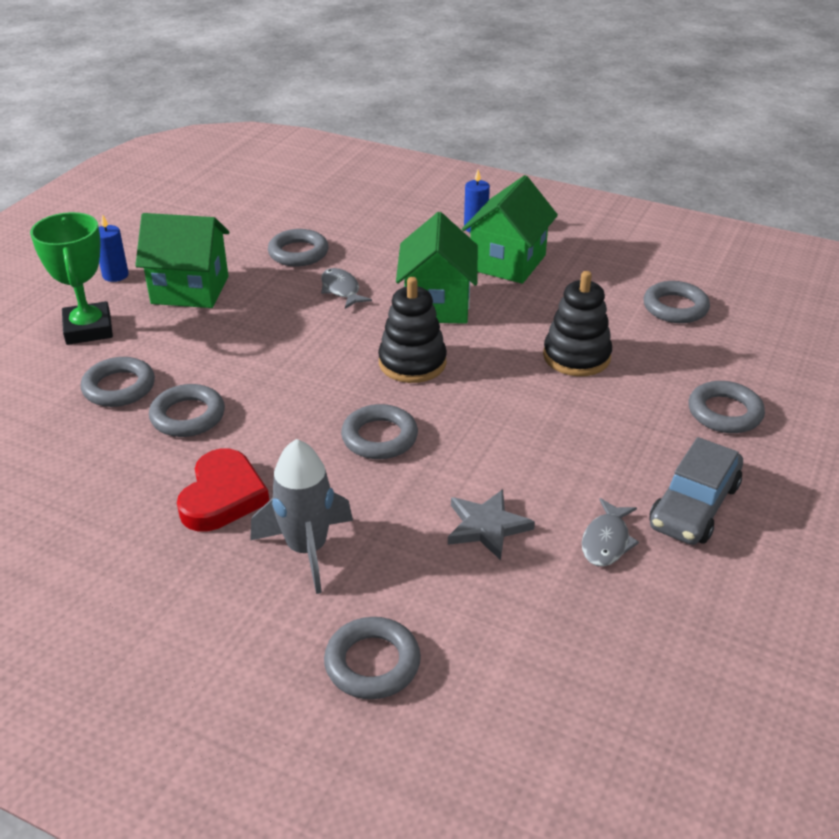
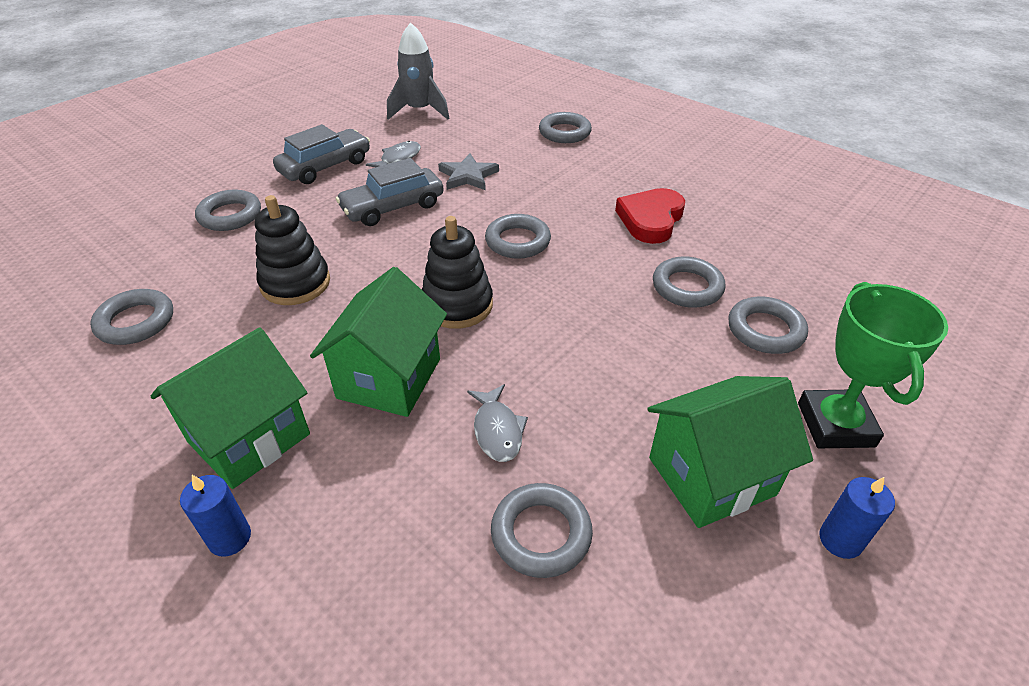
camera: 165 degrees left, 5 degrees up
green house [135,213,229,308] -> green house turned 45 degrees counterclockwise [647,376,813,528]
grey rocket [250,439,353,594] -> grey rocket moved to [387,22,449,120]
none -> grey car [336,158,444,226]

